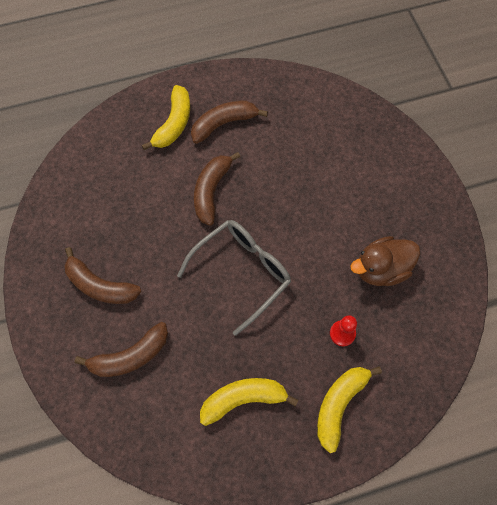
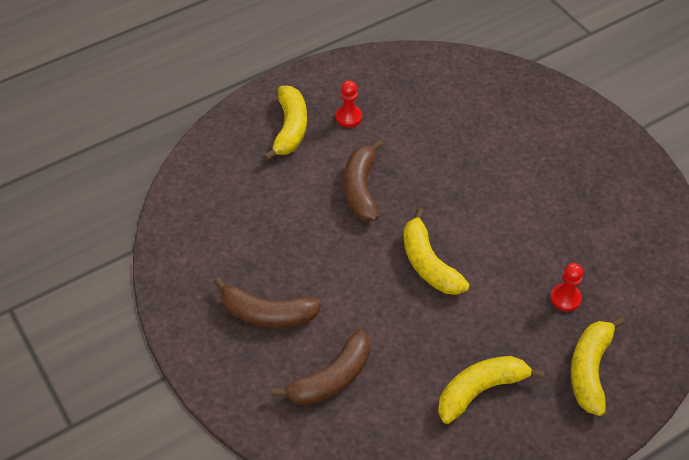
camera: 15 degrees left, 15 degrees down
grey glasses [177,220,291,336] -> yellow banana [403,208,469,295]
brown banana [191,100,268,144] -> red pawn [336,80,362,127]
brown duck [351,236,420,286] -> none

